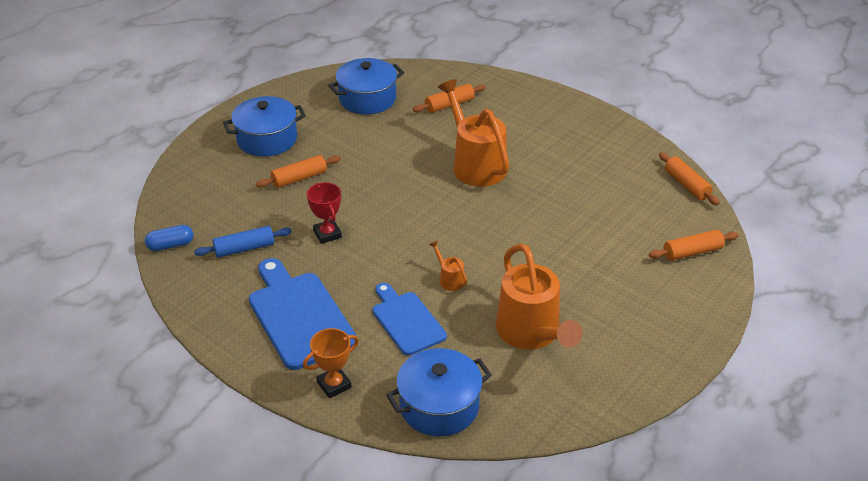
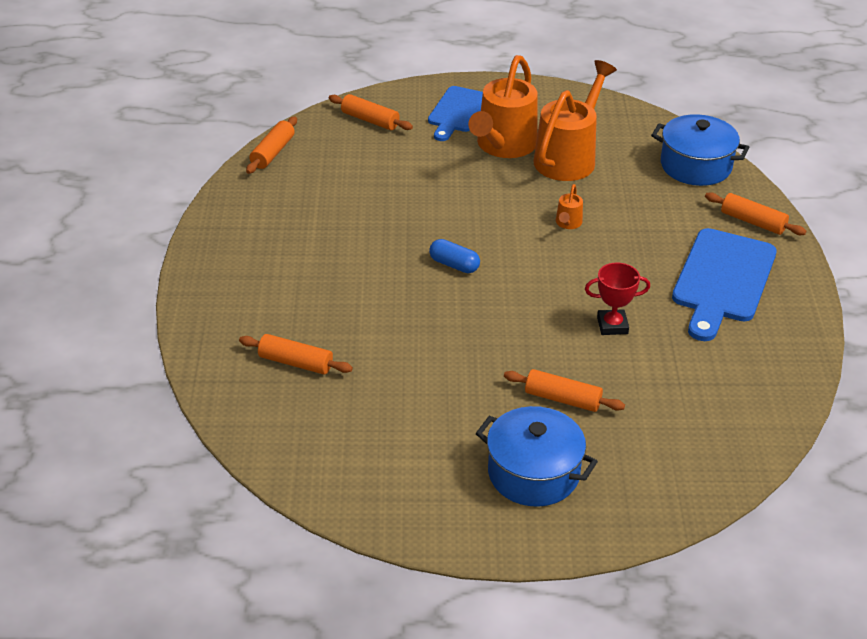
camera: 130 degrees left, 0 degrees up
blue capsule [145,225,193,251] -> blue capsule moved to [429,239,480,273]
blue rolling pin [194,226,292,258] -> none
orange trophy [303,328,359,398] -> orange rolling pin [705,192,806,235]
red trophy [307,182,342,244] -> red trophy turned 60 degrees clockwise [585,262,650,335]
blue pot [328,58,404,114] -> none
blue cutting board [373,283,447,356] -> blue cutting board moved to [428,86,483,141]
orange watering can [438,79,509,187] -> orange watering can moved to [468,55,537,158]

